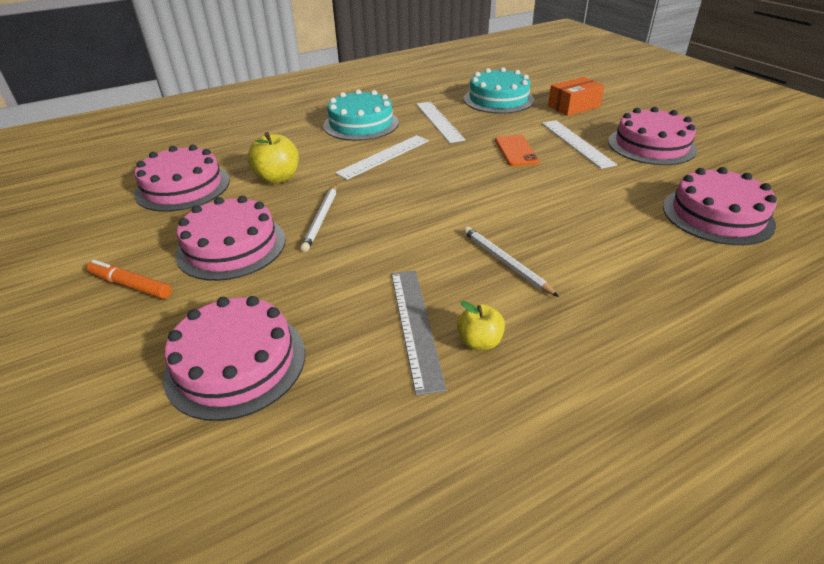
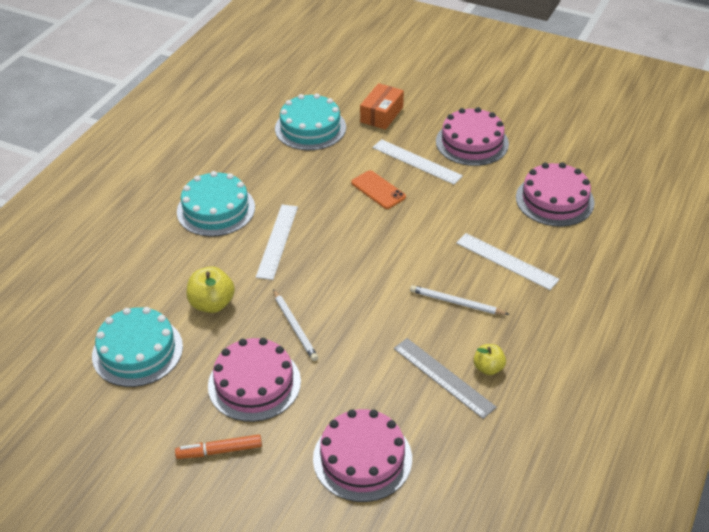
camera: 35 degrees left, 5 degrees up
pink cake [134,145,230,212] -> turquoise cake [92,307,183,387]
white ruler [416,102,466,143] -> white ruler moved to [456,233,559,290]

